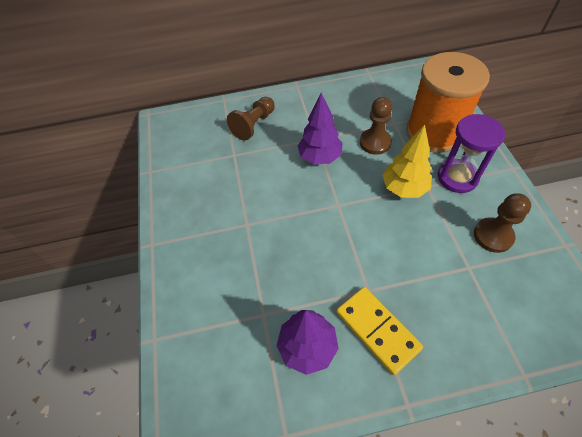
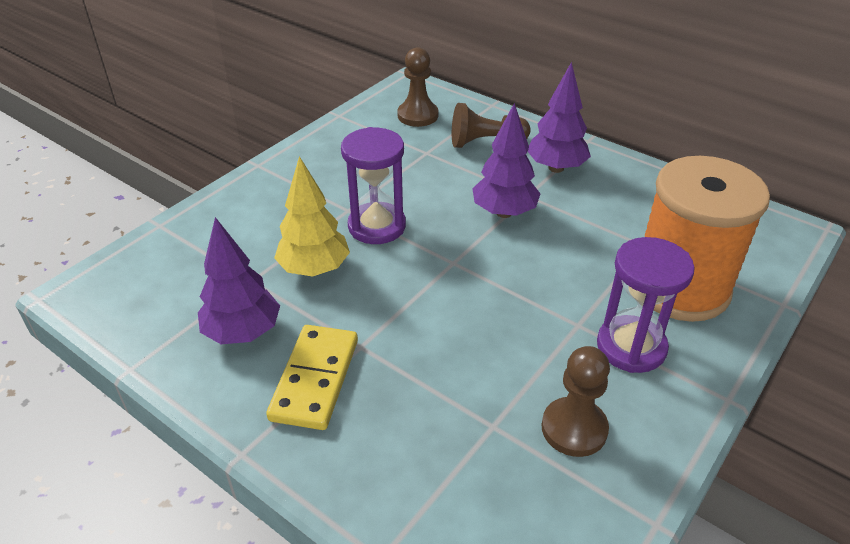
camera: 45 degrees right, 15 degrees down
brown pawn [360,97,392,155] -> brown pawn moved to [397,47,438,127]
yellow tree [382,125,432,198] -> yellow tree moved to [274,156,350,277]
none -> purple hourglass [341,127,406,244]
none -> purple tree [528,62,591,173]

